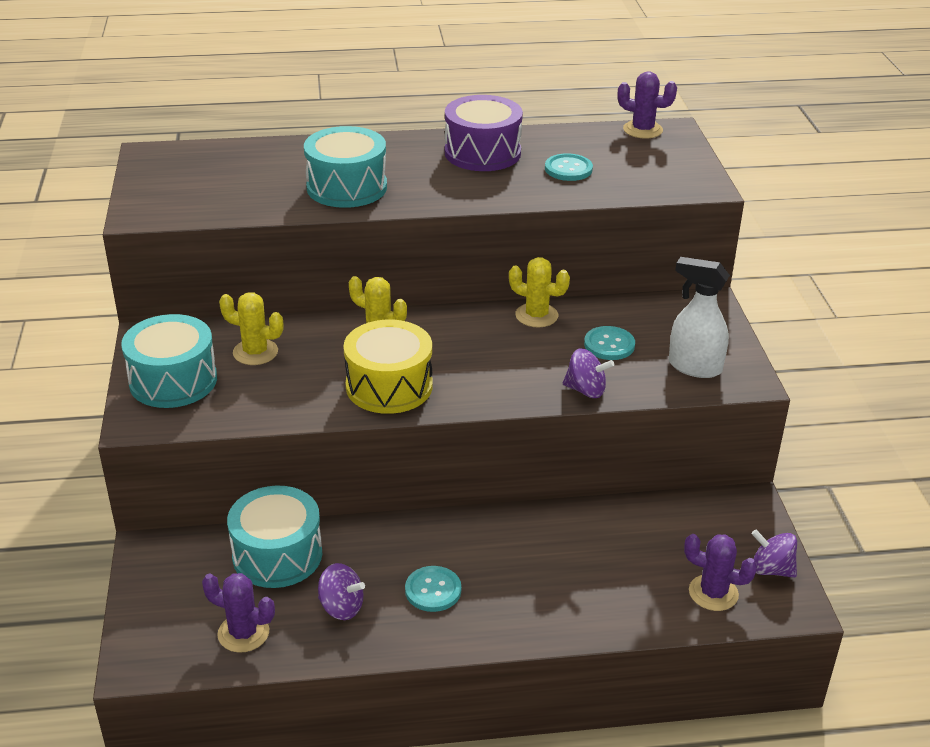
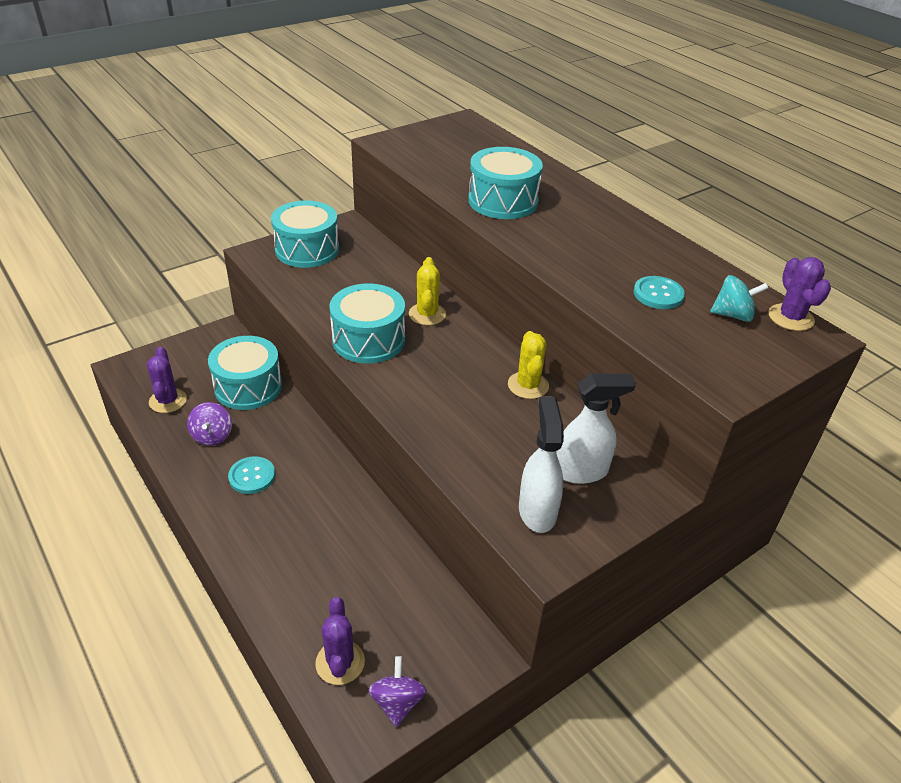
camera: 60 degrees right, 5 degrees up
yellow cactus [219,292,284,365] -> none
yellow drum [343,320,433,414] -> turquoise drum [330,283,405,364]
purple drum [445,95,523,171] -> none
purple spinning top [563,348,614,398] -> none
turquoise button [584,326,635,360] -> none
none -> white spray bottle [556,373,636,484]
none -> turquoise spinning top [710,275,768,322]

